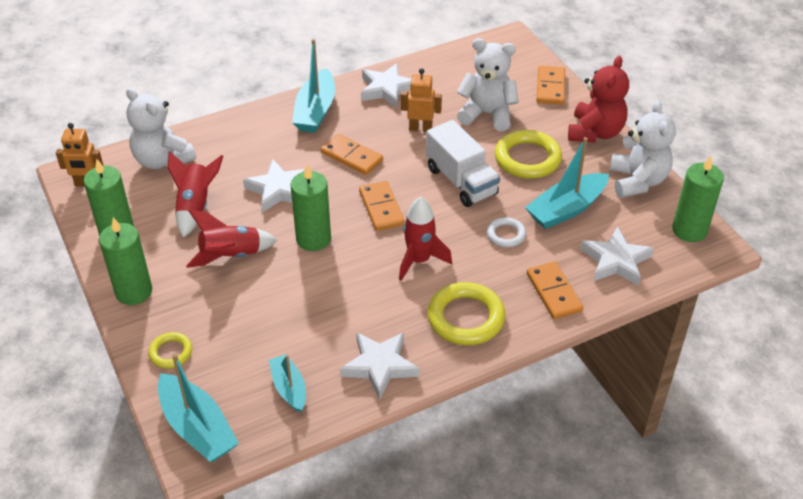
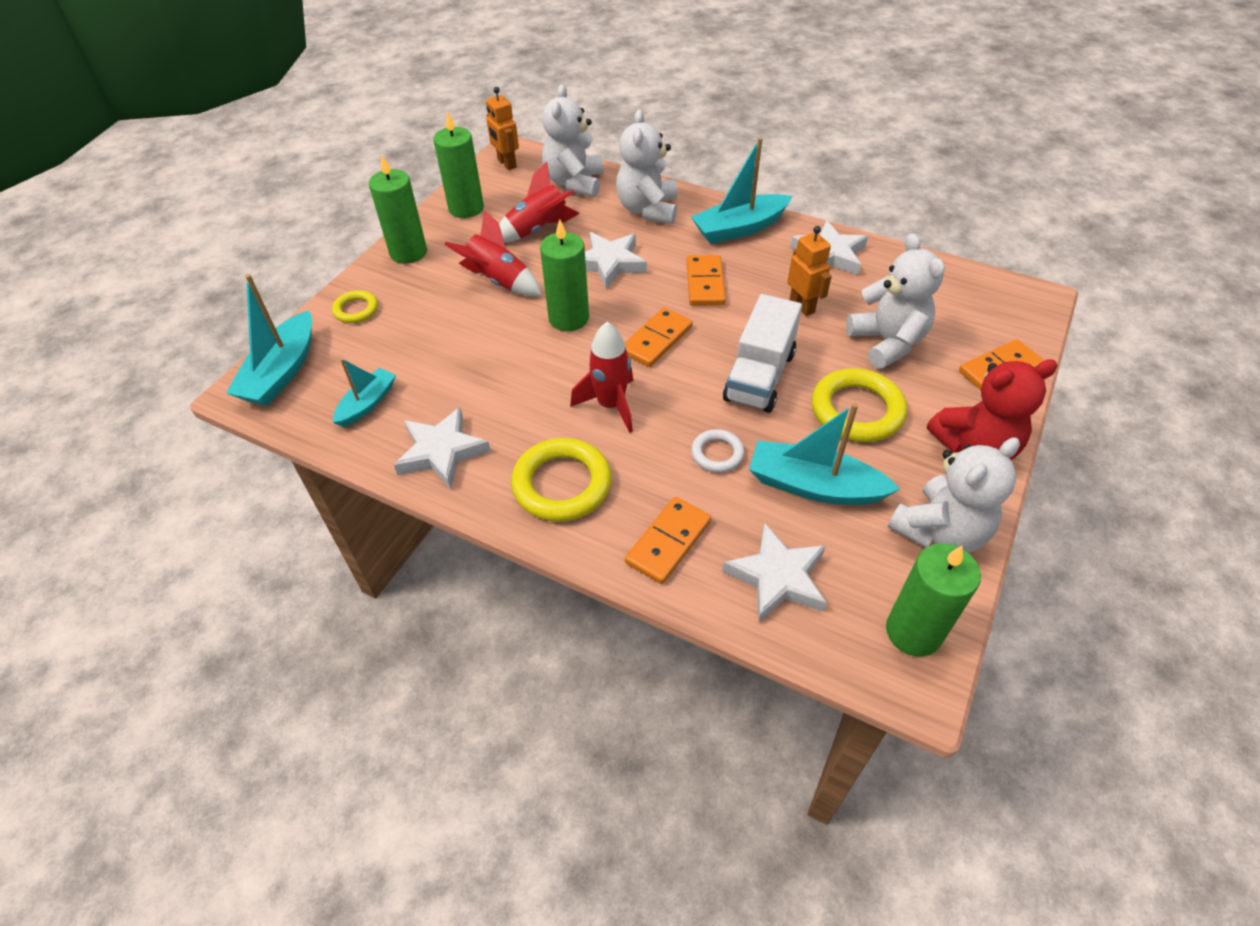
camera: 55 degrees right, 5 degrees up
none -> white teddy bear [616,109,677,224]

